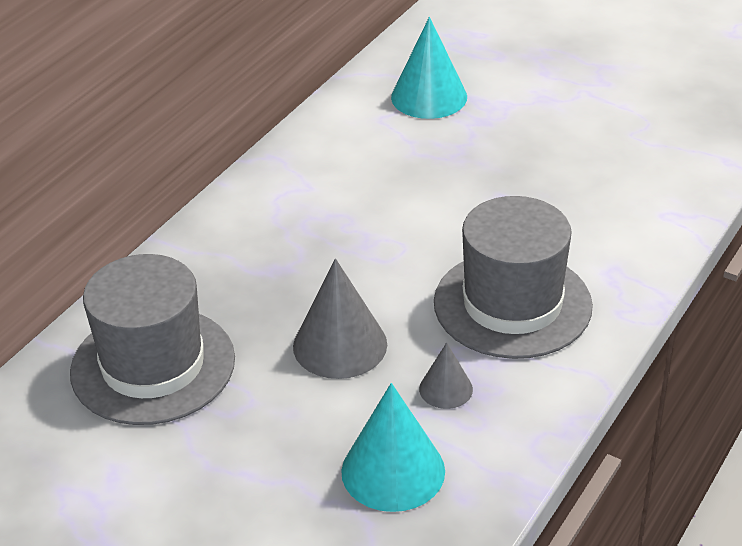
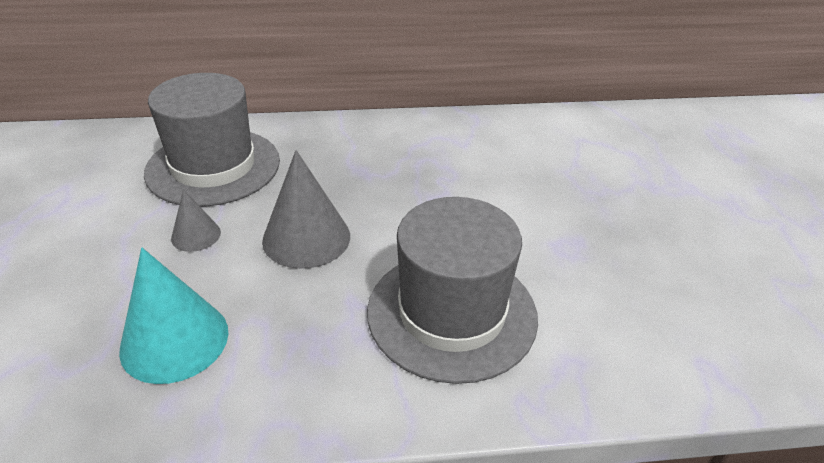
camera: 50 degrees right, 0 degrees up
turquoise cone [391,17,467,119] -> none
grey cone [419,342,473,409] -> grey cone moved to [171,189,221,252]

